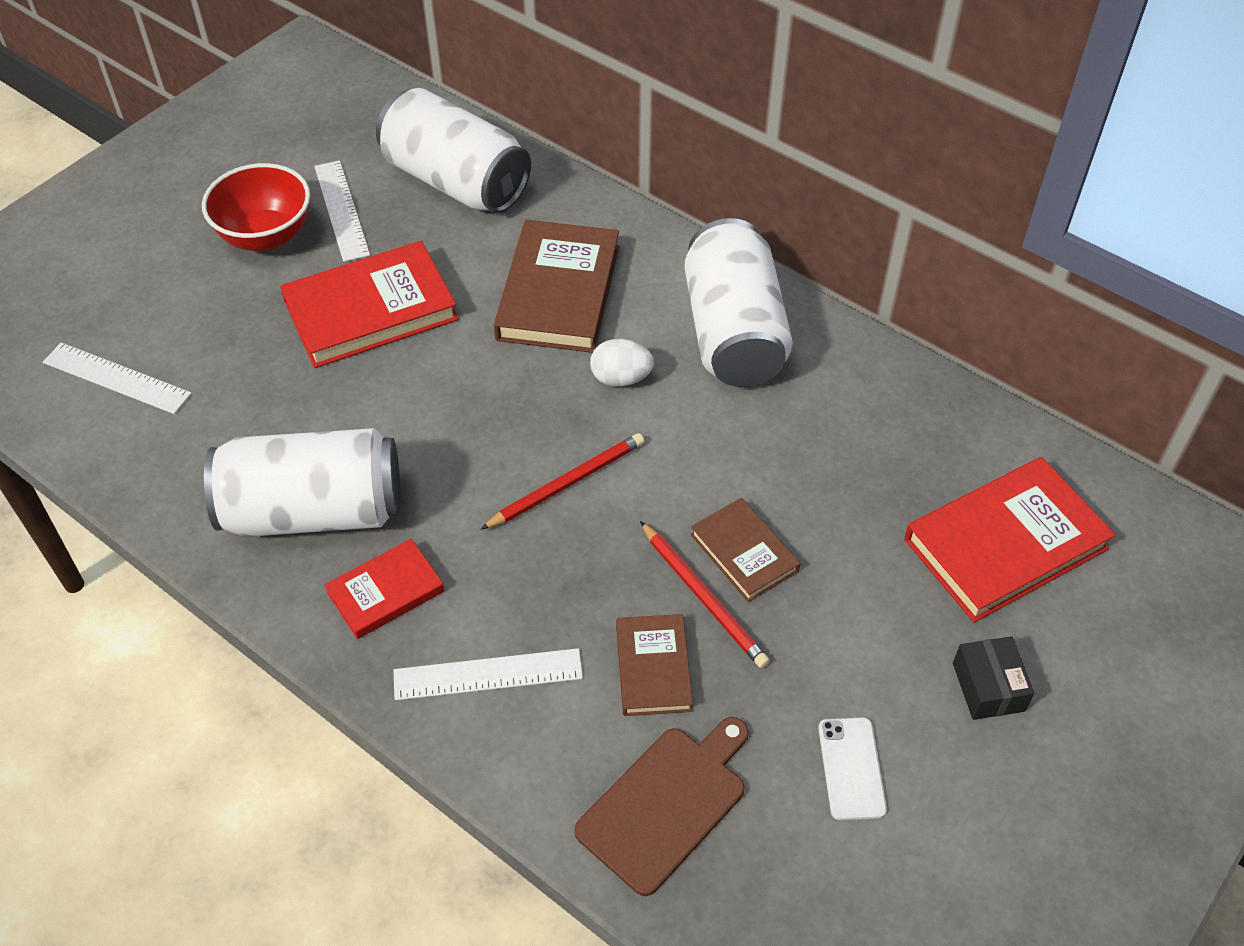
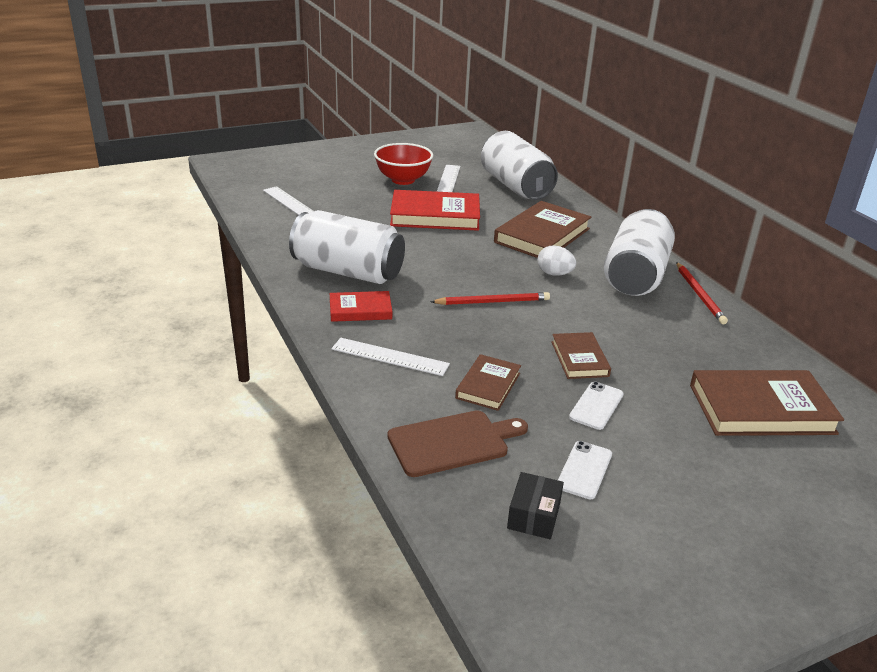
camera: 25 degrees right, 20 degrees down
red pencil [640,521,770,668] -> red pencil moved to [676,262,728,324]
red book [904,457,1116,623] -> brown book [690,370,844,436]
black box [953,636,1035,720] -> black box moved to [507,472,564,539]
none -> white phone [569,382,624,430]

